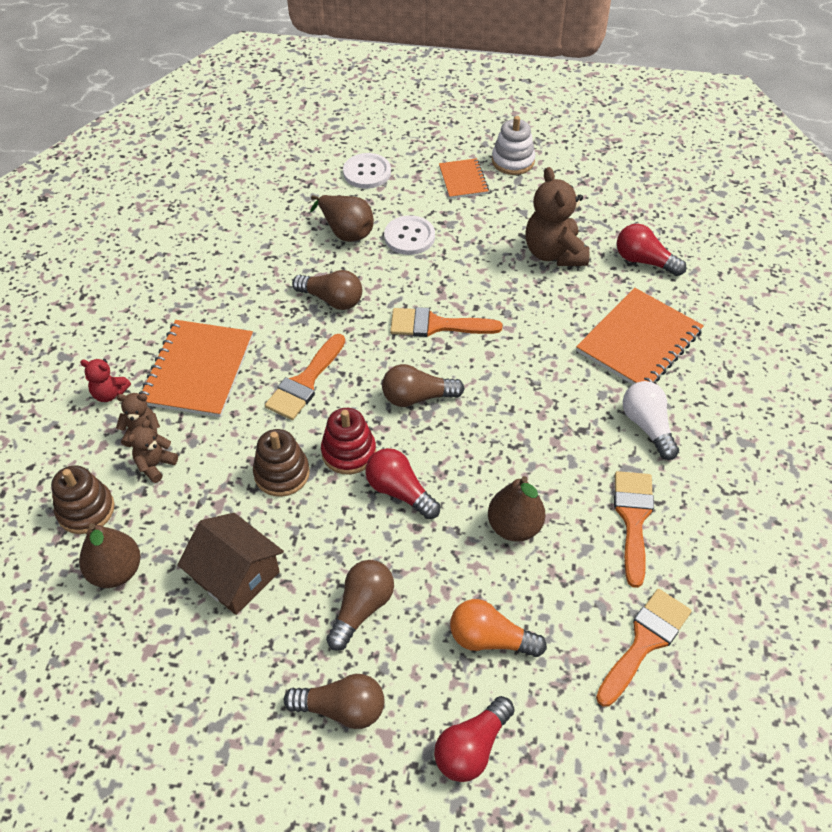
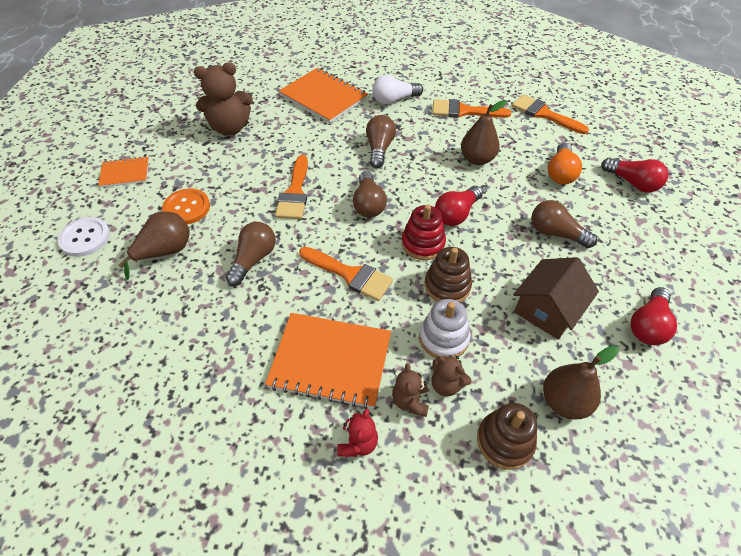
camera: 90 degrees left, 0 degrees up
brown light bulb [283,674,385,729] -> brown light bulb moved to [366,115,396,168]
white button [384,215,435,255] -> orange button [162,189,210,224]
white stacking toy [492,116,535,175] -> white stacking toy moved to [419,299,470,358]
red light bulb [617,224,687,276] -> red light bulb moved to [630,287,677,345]

